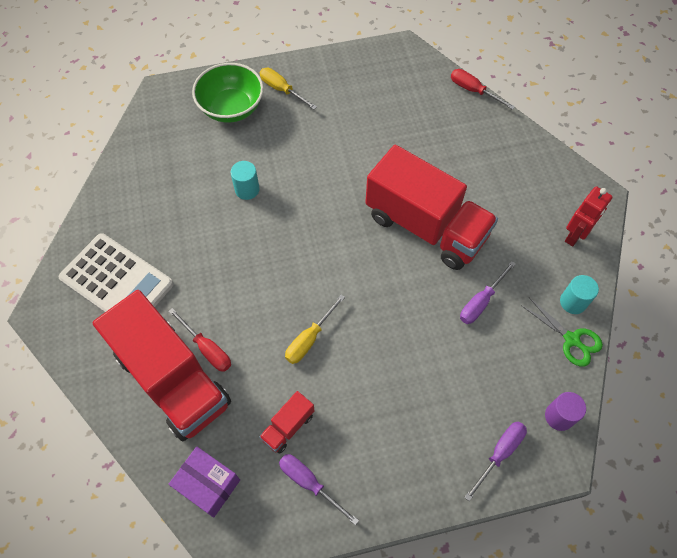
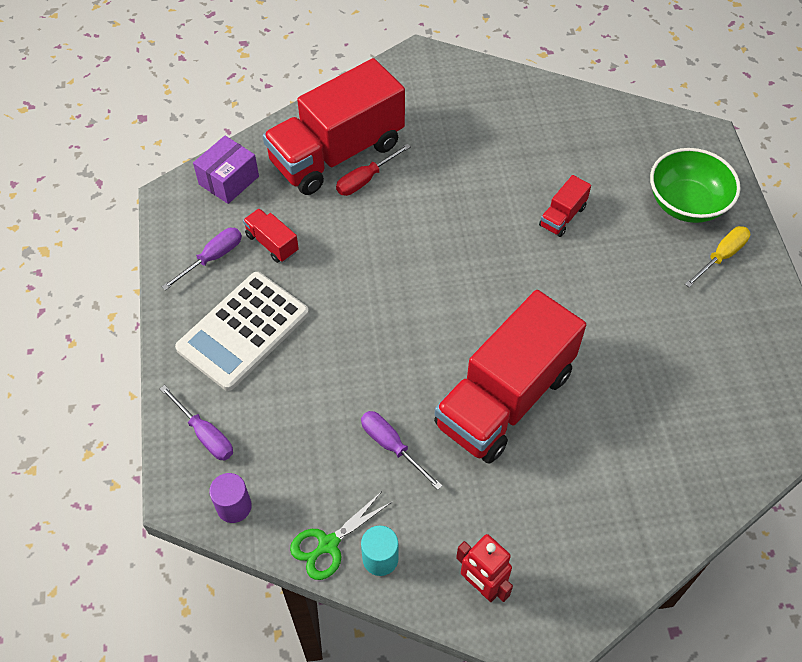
camera: 95 degrees right, 5 degrees down
white calculator [59,233,173,312] -> white calculator moved to [175,272,309,391]
turquoise cylinder [231,161,260,200] -> red truck [539,175,591,237]
yellow screwdriver [285,295,345,364] -> none
red screwdriver [451,69,515,110] -> none

